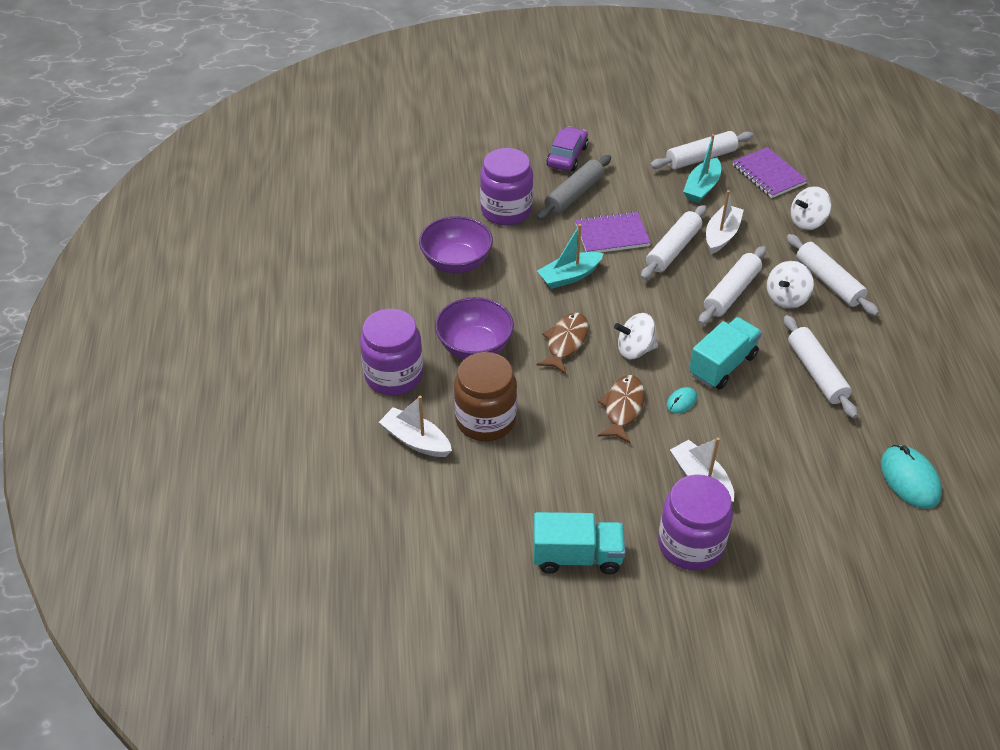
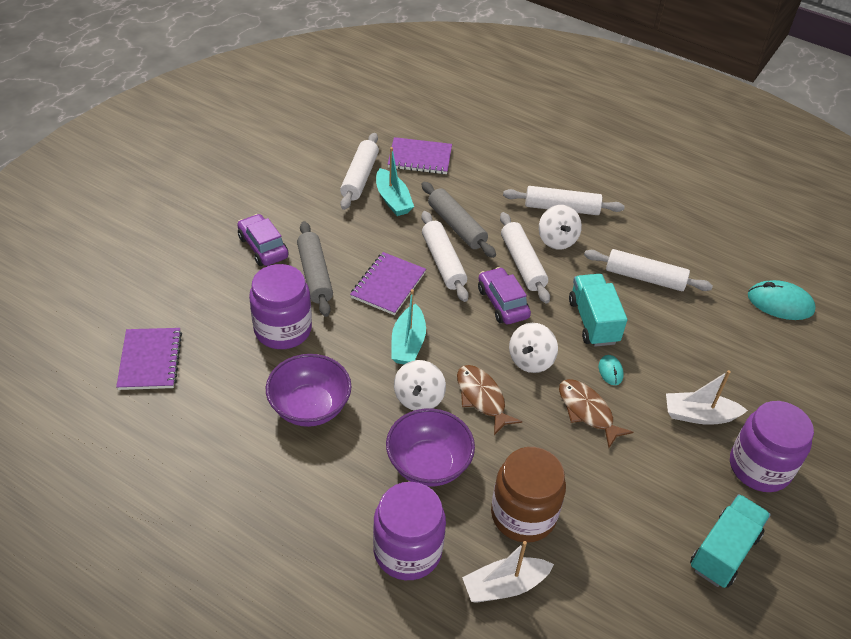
camera: 55 degrees left, 0 degrees up
white boat [706,190,744,254] -> grey rolling pin [422,181,496,258]
white spinning top [791,186,831,230] -> white spinning top moved to [394,360,446,410]
none -> purple notebook [116,328,182,390]
none -> purple car [478,267,531,324]

